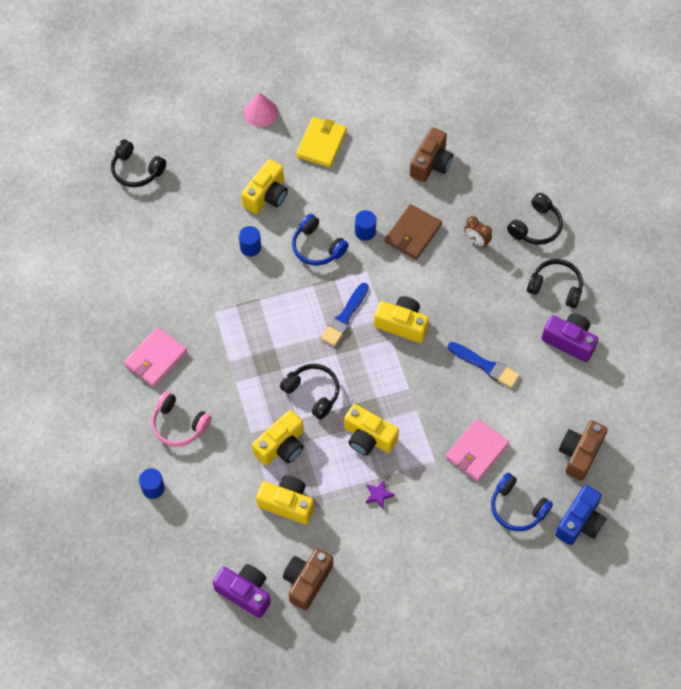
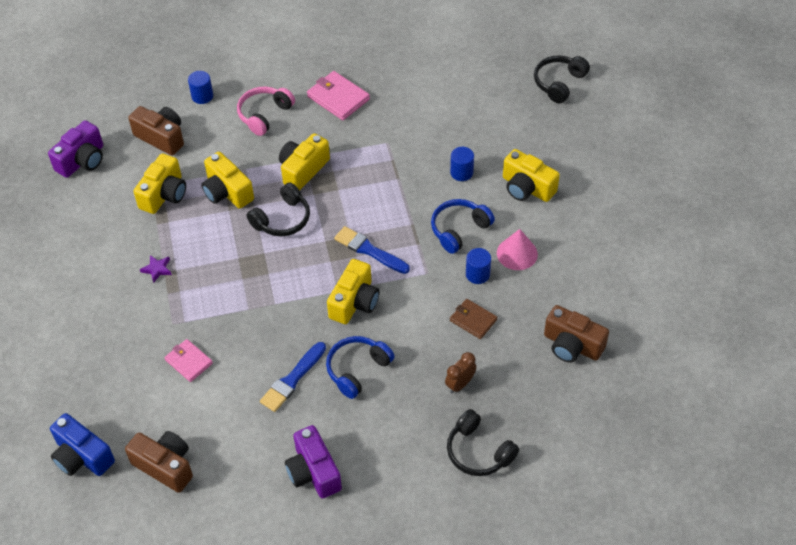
camera: 95 degrees right, 10 degrees down
pink cone [244,92,278,127] -> pink cone moved to [497,229,538,270]
brown camera [283,548,333,610] -> brown camera moved to [128,106,184,156]
yellow wallet [296,117,347,168] -> none
yellow camera [344,404,399,455] -> yellow camera moved to [279,133,330,190]
brown wallet [385,204,442,260] -> brown wallet [450,299,497,339], size x0.66
pink wallet [446,418,509,481] -> pink wallet [165,339,213,382], size x0.66
blue headphones [491,473,553,531] -> blue headphones moved to [326,336,395,399]
black headphones [527,259,583,308] -> none
purple camera [541,313,598,362] -> purple camera turned 120 degrees clockwise [285,425,342,499]

